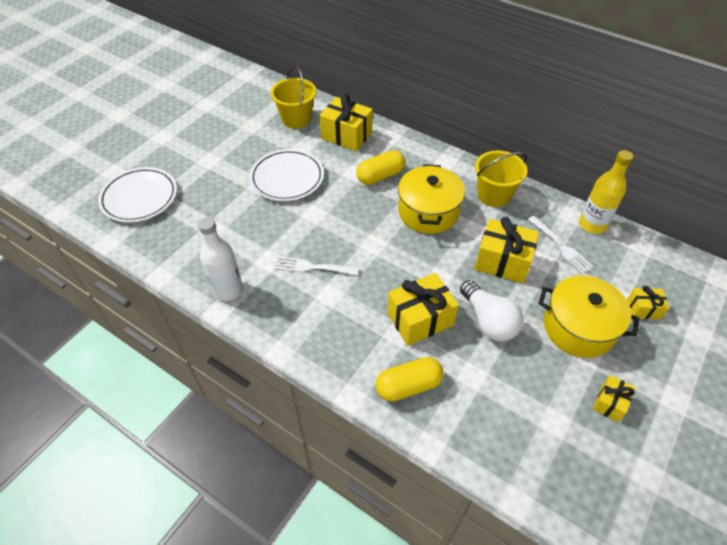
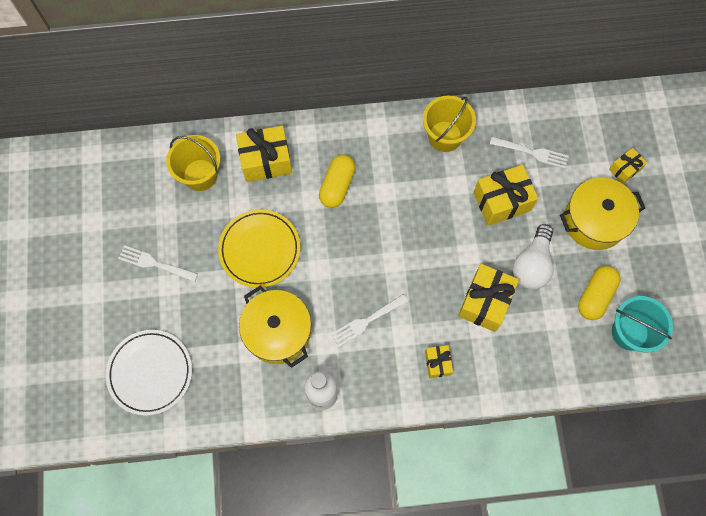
camera: 40 degrees left, 20 degrees up
white plate [249,149,324,201] -> yellow plate [218,209,300,288]
yellow capsule [376,357,443,401] -> yellow capsule moved to [578,266,621,320]
yellow pot [398,164,465,234] -> yellow pot moved to [239,286,311,368]
white light bulb [460,280,524,341] -> white light bulb turned 90 degrees clockwise [513,224,554,290]
yellow bottle [579,150,633,234] -> none
yellow gift [593,375,636,422] -> yellow gift moved to [425,345,453,378]
none -> white fork [118,245,198,282]
none -> turquoise bucket [612,296,673,352]

